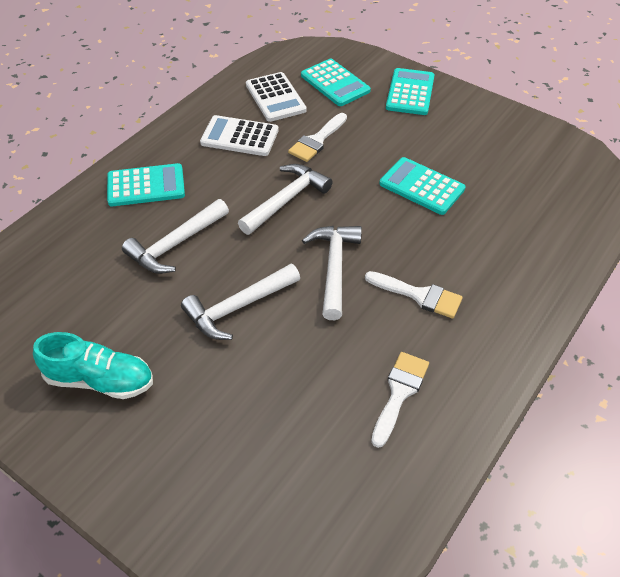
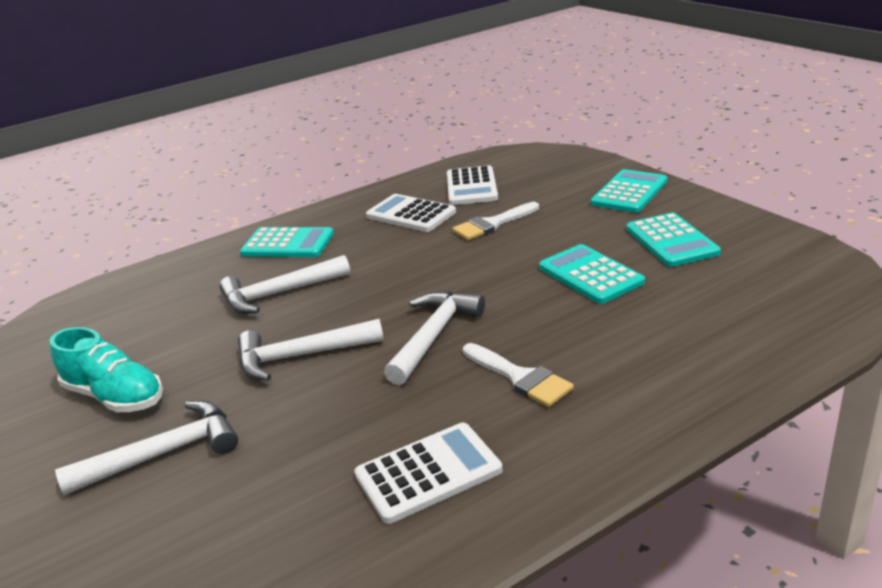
camera: 25 degrees right, 20 degrees down
white hammer [238,164,333,235] -> white hammer moved to [55,400,238,495]
turquoise calculator [301,59,371,106] -> turquoise calculator moved to [627,212,721,267]
white brush [371,352,429,448] -> white calculator [354,423,503,524]

